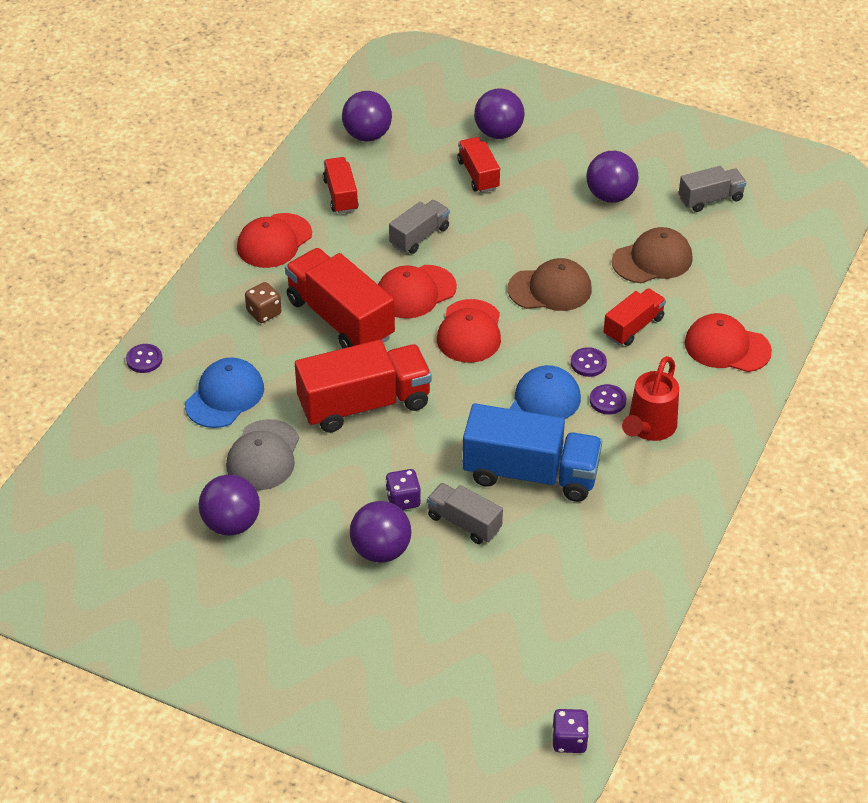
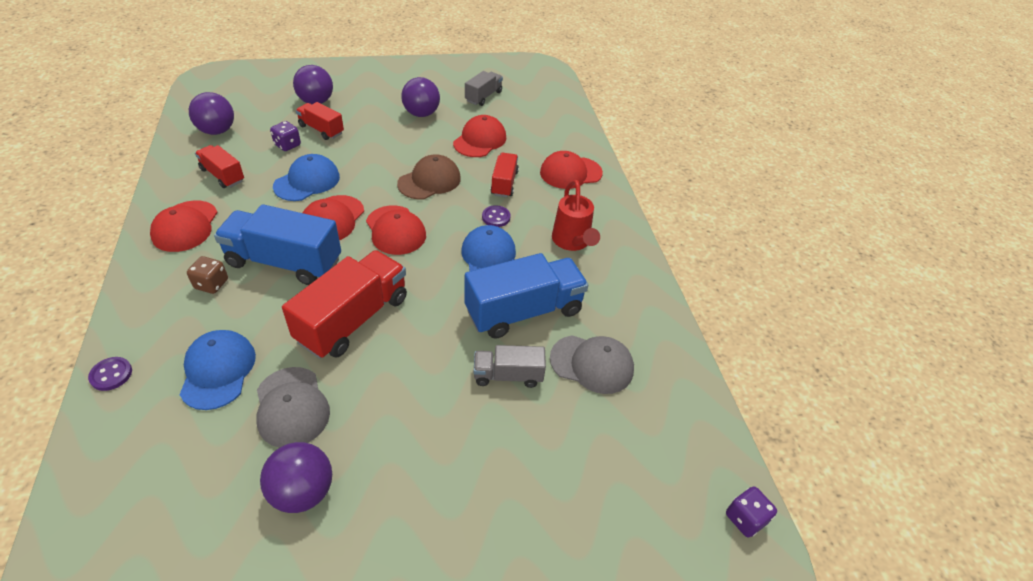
camera: 40 degrees left, 0 degrees up
red truck [285,248,395,348] -> blue truck [214,204,341,285]
purple ball [350,501,411,563] -> none
purple dice [385,469,421,510] -> purple dice moved to [270,121,301,151]
grey truck [389,200,450,254] -> blue cap [273,154,340,201]
purple button [590,384,627,415] -> none
brown cap [612,227,693,283] -> red cap [453,115,506,157]
none -> grey cap [550,335,634,394]

